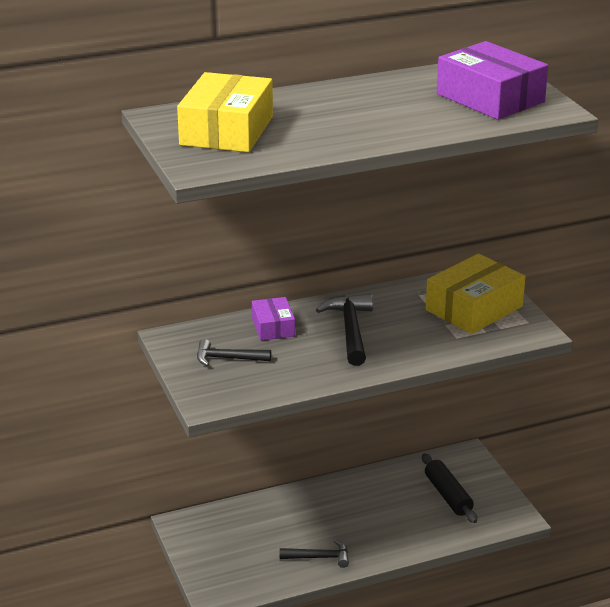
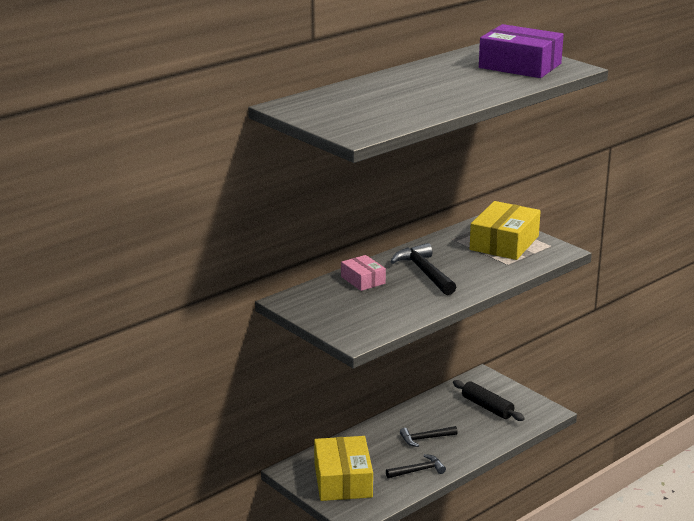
camera: 20 degrees left, 5 degrees down
yellow box [177,72,273,152] -> yellow box moved to [314,436,373,501]
black hammer [197,339,271,366] -> black hammer moved to [400,426,458,447]
purple box [252,297,295,341] -> pink box [341,255,386,291]

